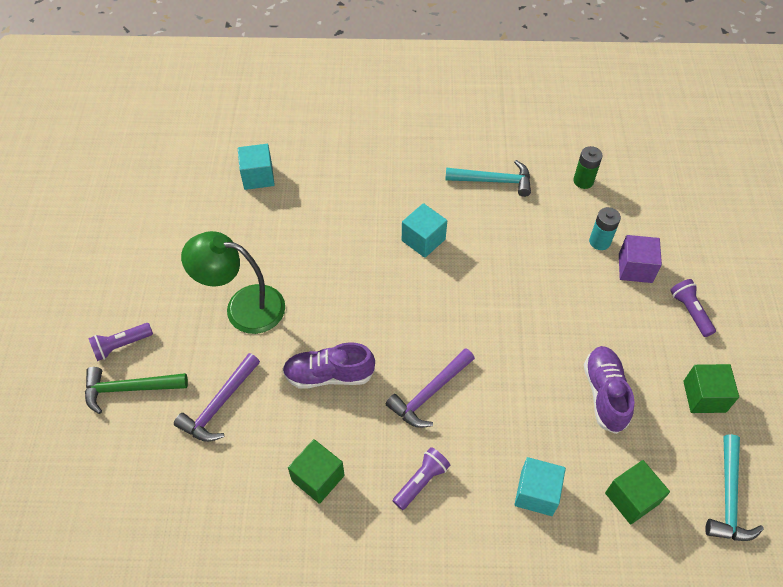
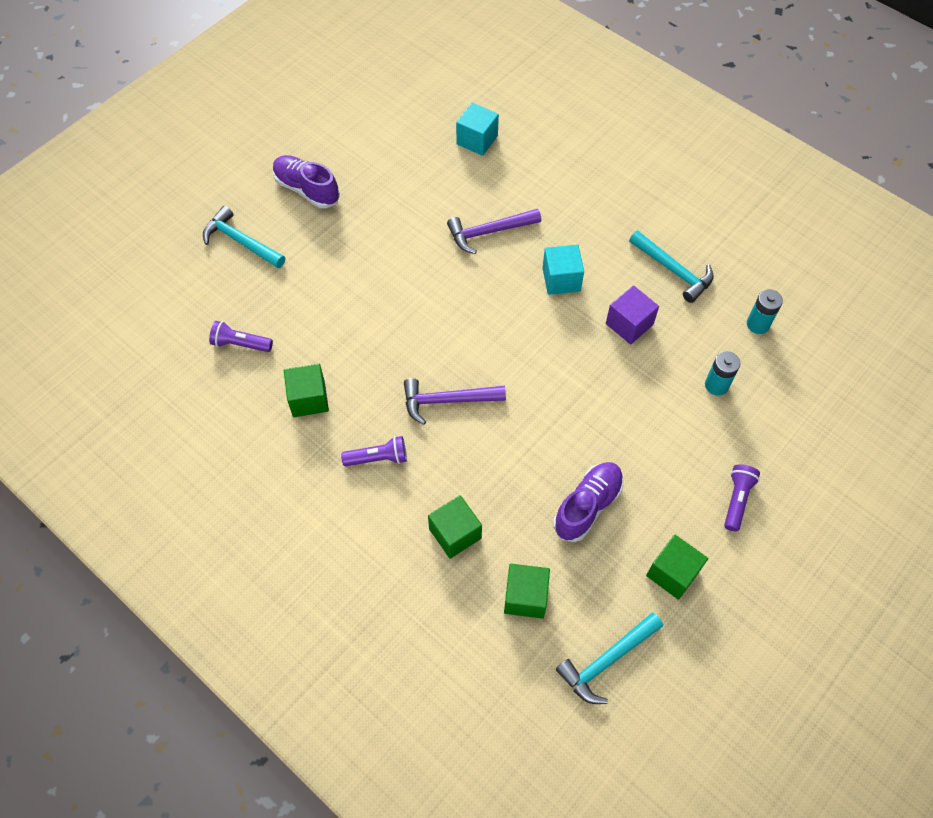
camera: 40 degrees right, 5 degrees up
green hammer [85,367,188,414] -> turquoise hammer [203,206,286,268]
purple flashlight [88,323,153,361] -> purple flashlight moved to [209,321,273,352]
purple hammer [174,353,260,442] -> purple hammer moved to [447,209,541,254]
green lamp [181,231,285,334] -> none
purple shoe [282,342,375,389] -> purple shoe moved to [273,155,340,208]
turquoise cube [514,457,566,516] -> green cube [428,495,482,559]
green battery [573,146,603,189] -> turquoise battery [747,289,783,334]
purple cube [619,235,662,283] -> purple cube moved to [606,285,659,345]

